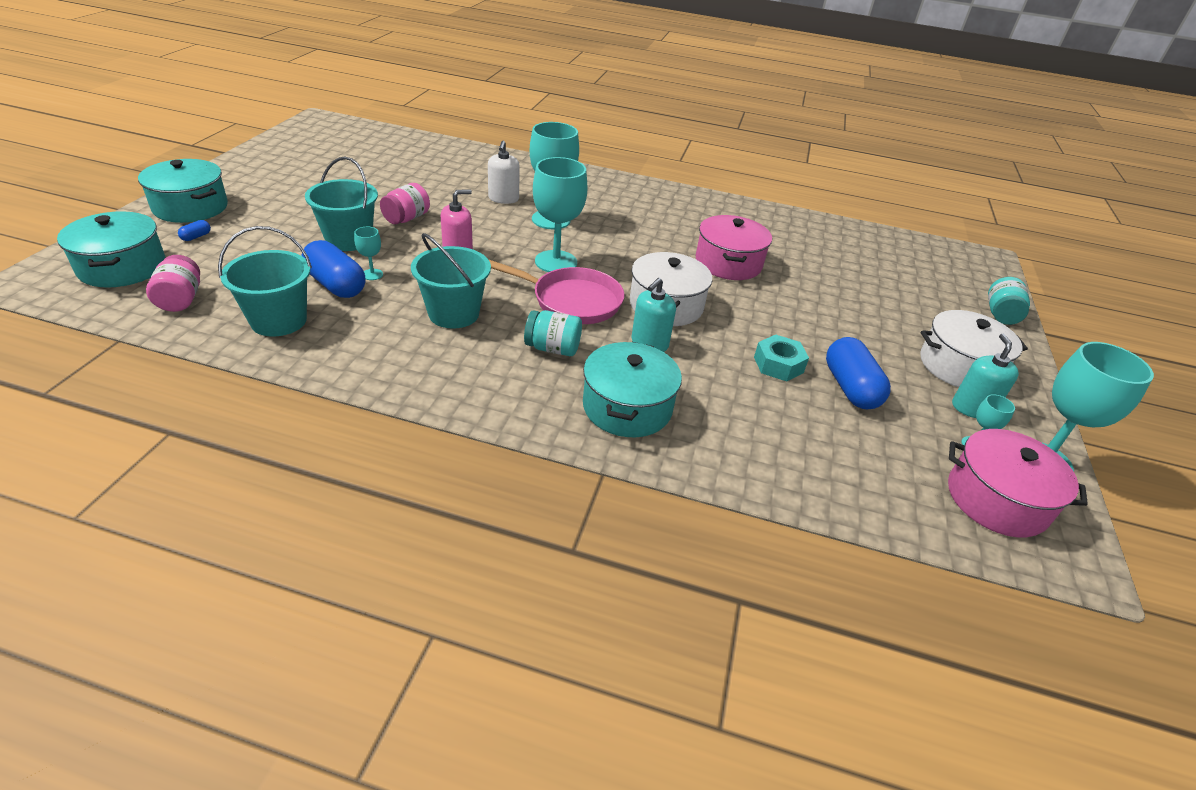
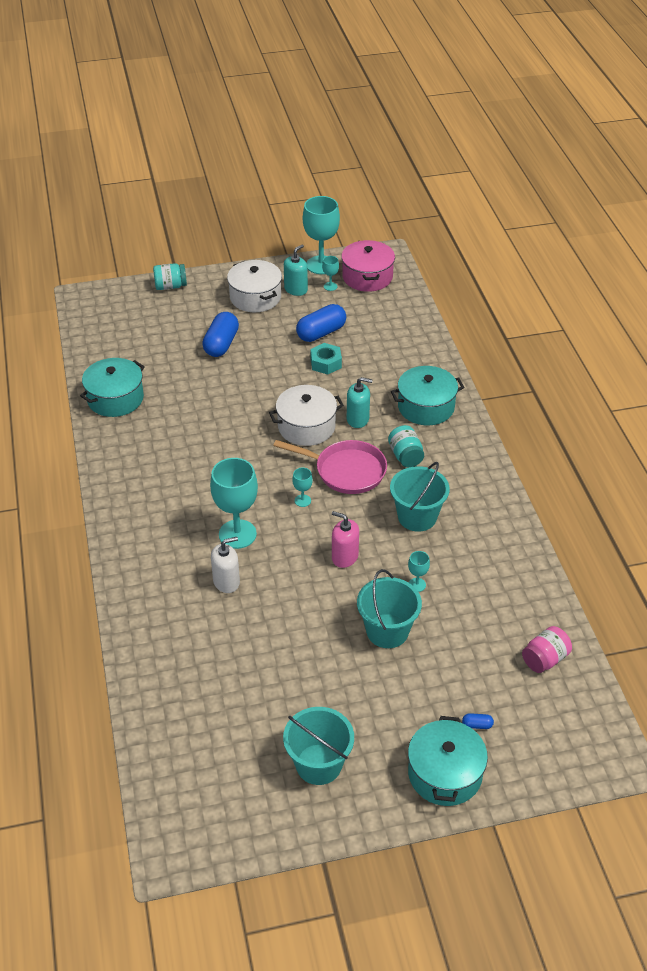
camera: 115 degrees left, 5 degrees up
turquoise pot [57,211,166,288] -> turquoise pot moved to [80,358,145,417]
turquoise bucket [218,226,312,337] -> turquoise bucket moved to [283,707,354,785]
blue capsule [302,240,365,298] -> blue capsule moved to [202,312,239,357]
pink jar [380,183,430,225] -> none
pink pan [488,259,624,324] -> pink pan turned 120 degrees clockwise [273,440,387,494]
turquoise goblet [533,157,587,272] -> turquoise goblet [292,467,313,507], size x0.45
pink pot [695,215,772,280] -> none
turquoise soap dispenser [952,334,1019,418] -> turquoise soap dispenser turned 150 degrees clockwise [284,244,308,296]

